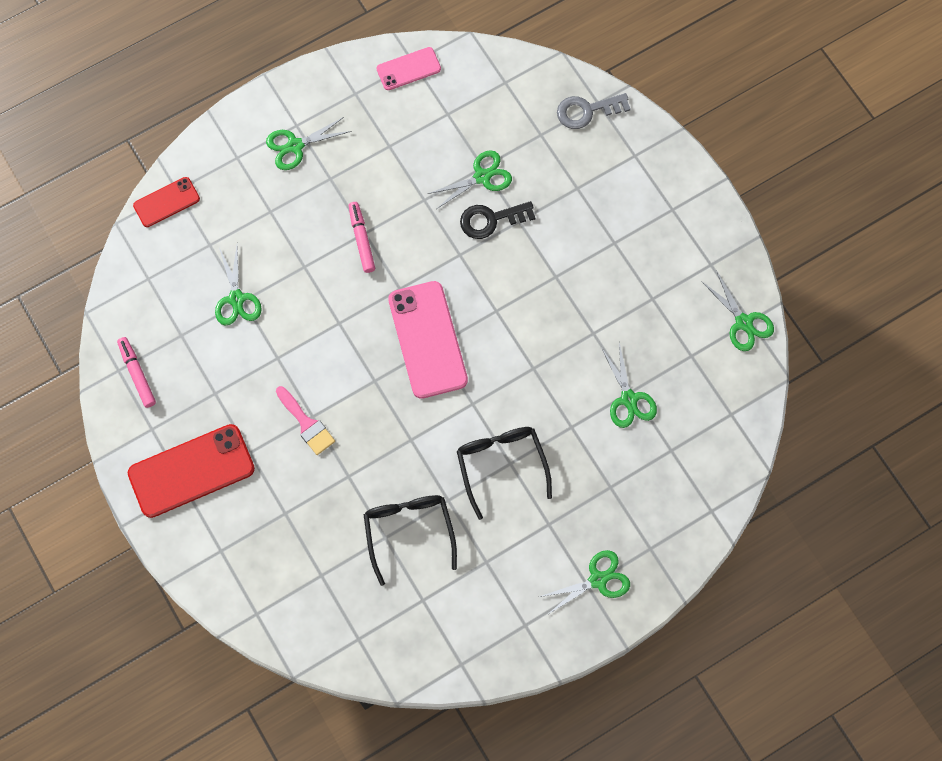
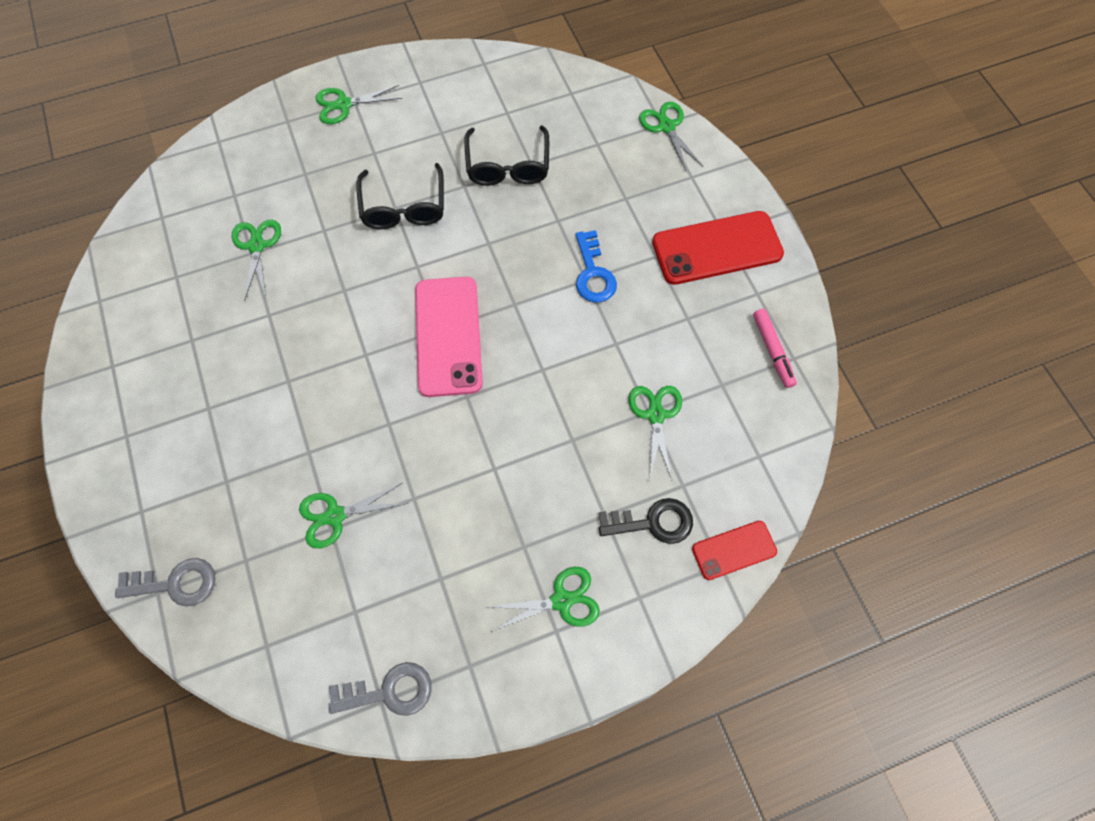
camera: 170 degrees left, 5 degrees down
pink brush [276,386,335,455] -> blue key [576,230,617,303]
pink marker [349,202,375,273] -> none
pink phone [377,47,441,90] -> grey key [328,662,432,716]
black key [460,201,536,239] -> black key moved to [599,498,693,544]
green scissors [701,272,774,351] -> green scissors moved to [639,102,703,172]

